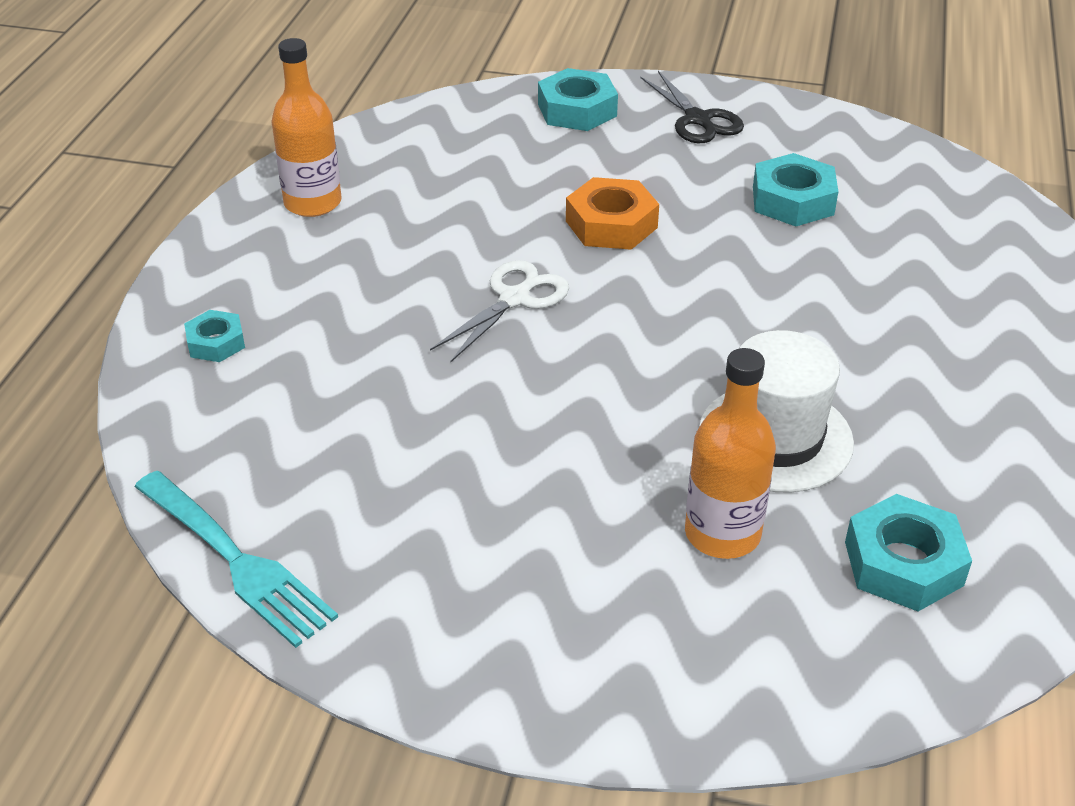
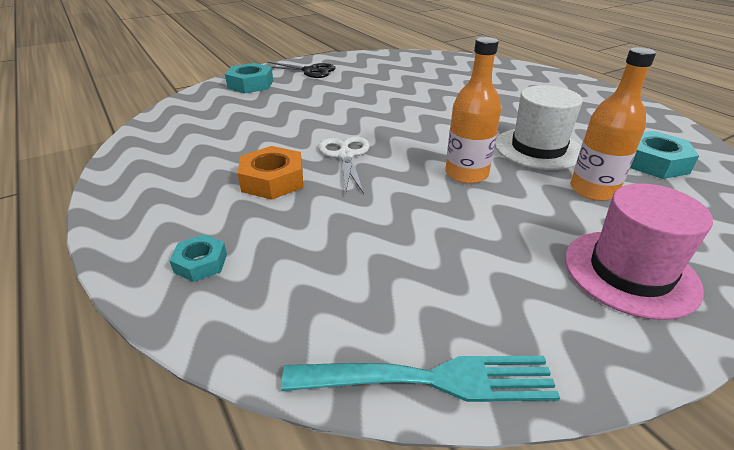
camera: 45 degrees left, 5 degrees down
orange bottle [271,38,342,217] -> orange bottle moved to [446,37,501,184]
orange nut [566,177,659,250] -> orange nut moved to [237,146,303,200]
turquoise nut [753,153,838,226] -> none
none -> pink hat [565,183,713,320]

